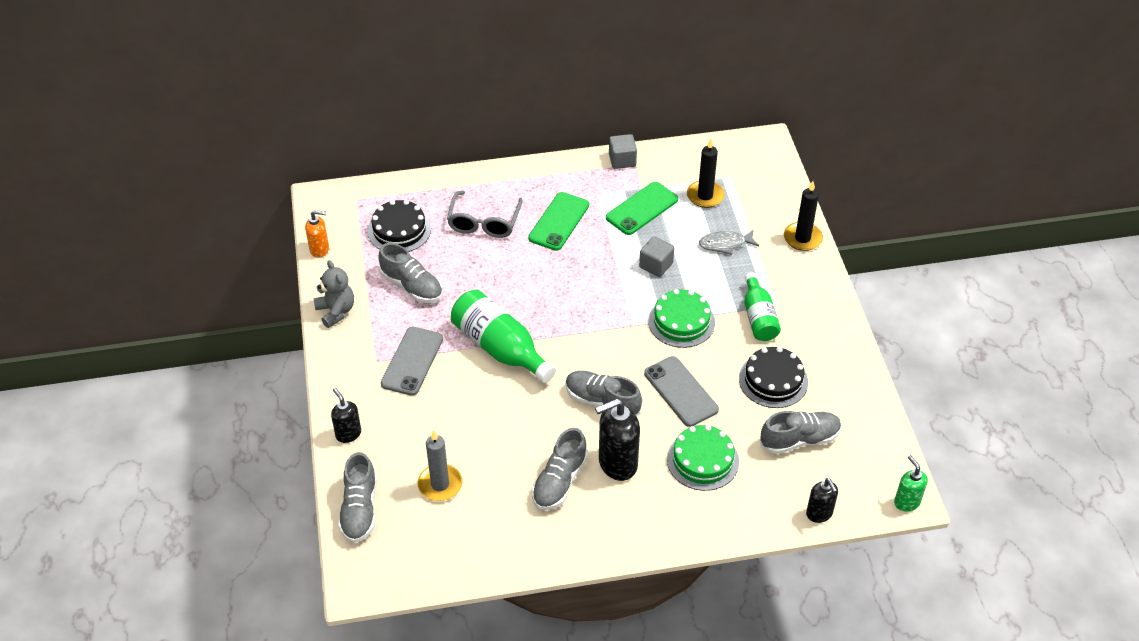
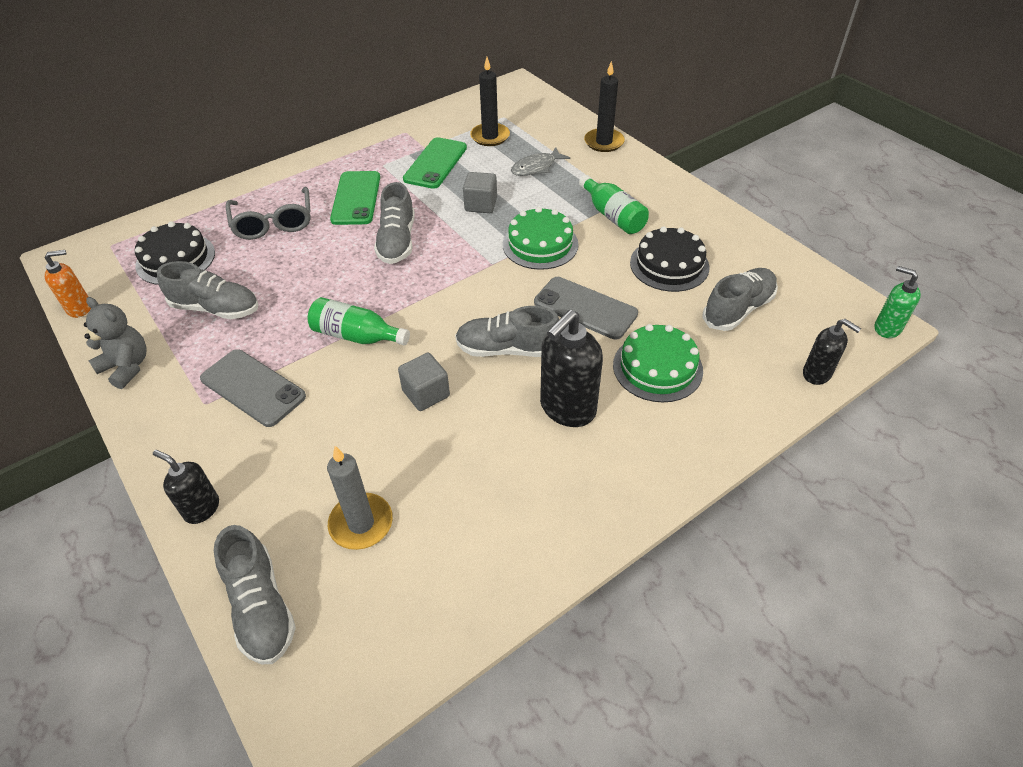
camera: 25 degrees left, 0 degrees up
grey phone [381,327,443,396] -> grey phone turned 45 degrees counterclockwise [200,349,306,427]
green bottle [451,290,556,383] -> green bottle [308,297,410,345], size x0.64
grey shoe [532,428,588,510] -> grey shoe moved to [374,182,415,264]
grey cube [609,134,637,169] -> grey cube moved to [398,353,450,411]

